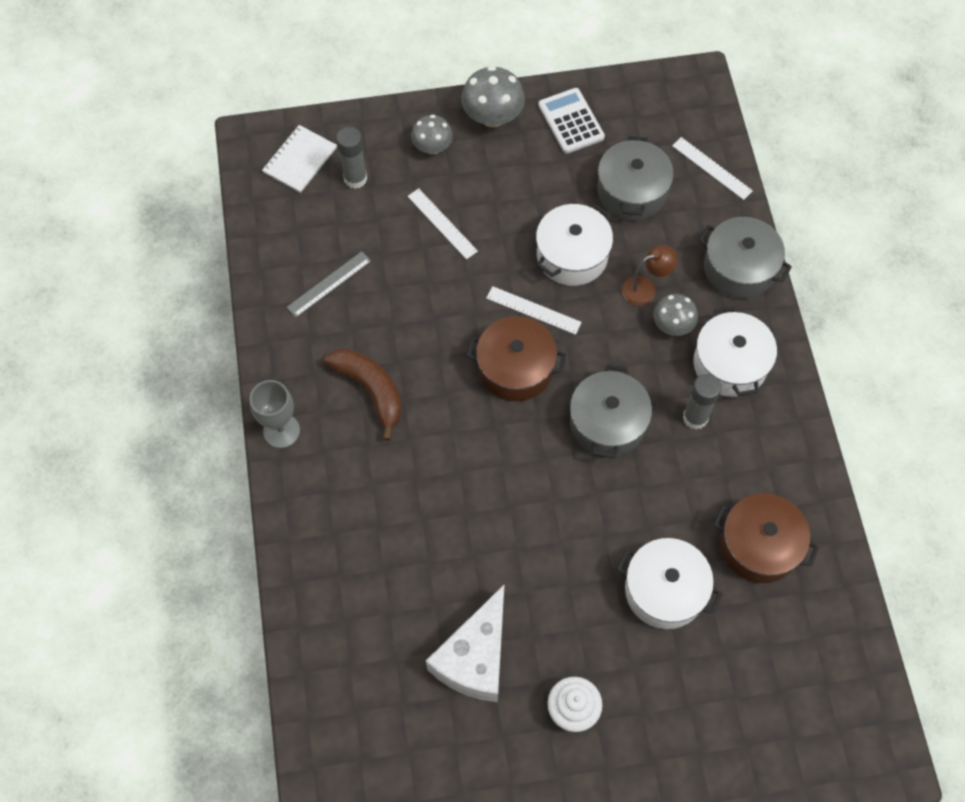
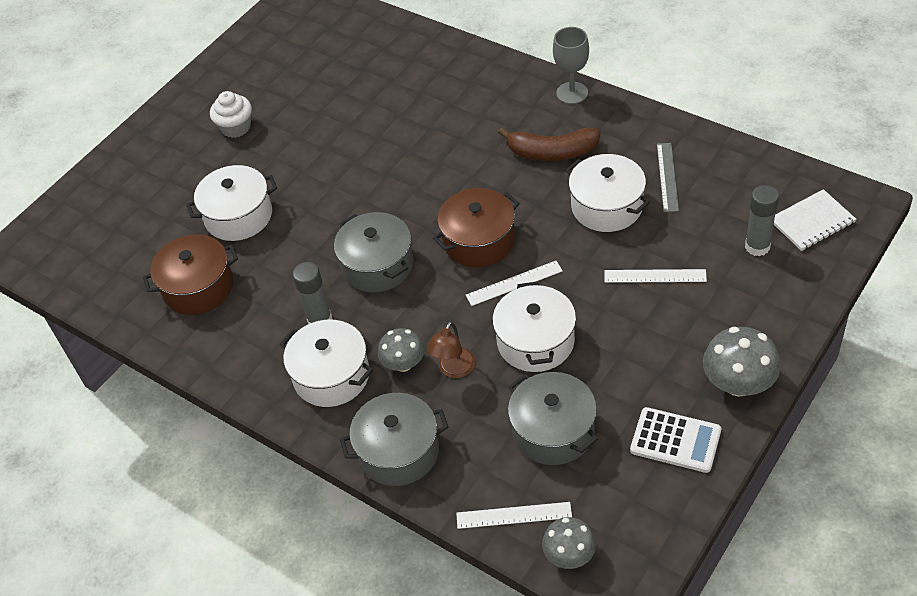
camera: 140 degrees right, 15 degrees down
white notebook [262,125,337,193] -> white notebook turned 75 degrees clockwise [774,189,856,251]
grey mushroom [411,115,453,154] -> grey mushroom moved to [542,517,596,569]
white cheese [426,585,504,702] -> none
none -> white pot [566,154,650,232]

